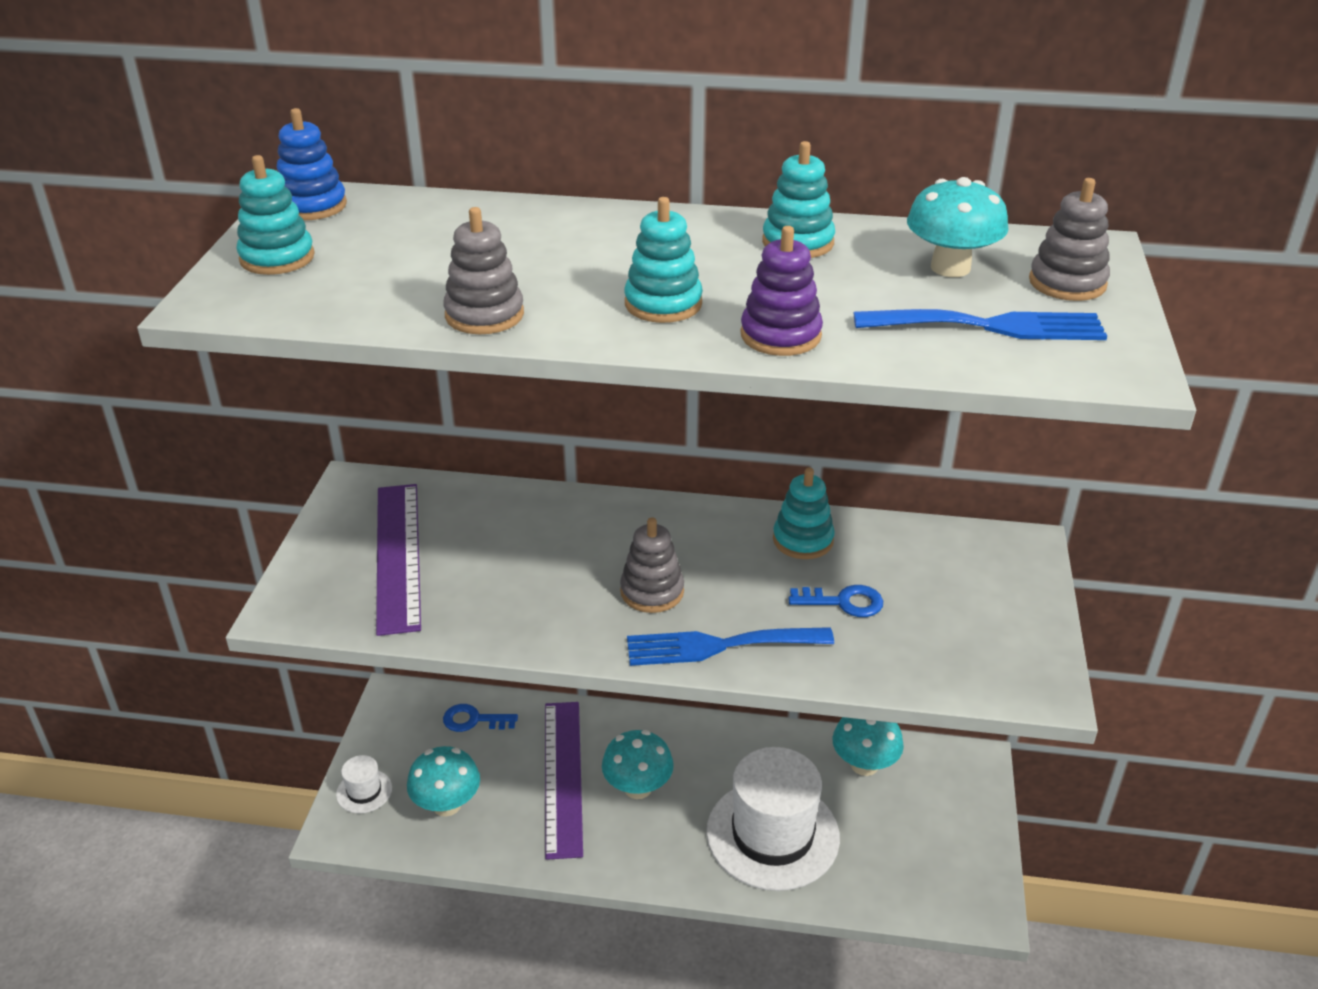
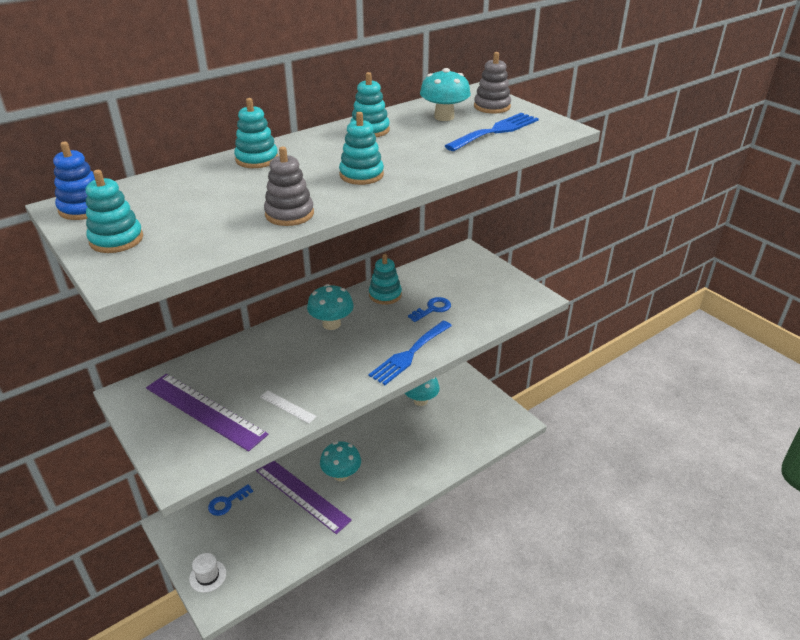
camera: 45 degrees left, 0 degrees up
turquoise mushroom [407,746,480,816] -> turquoise mushroom moved to [307,284,354,330]
grey stacking toy [620,517,684,613] -> none
white hat [706,747,840,891] -> none
purple stacking toy [740,226,823,356] -> none
none -> turquoise stacking toy [234,98,278,168]
none -> white ruler [260,391,317,424]

